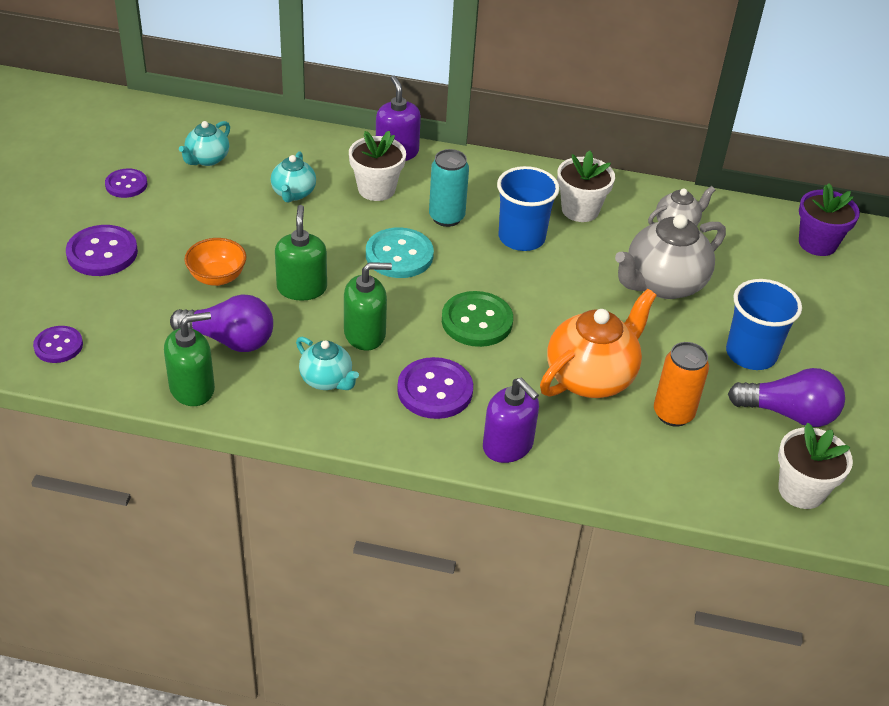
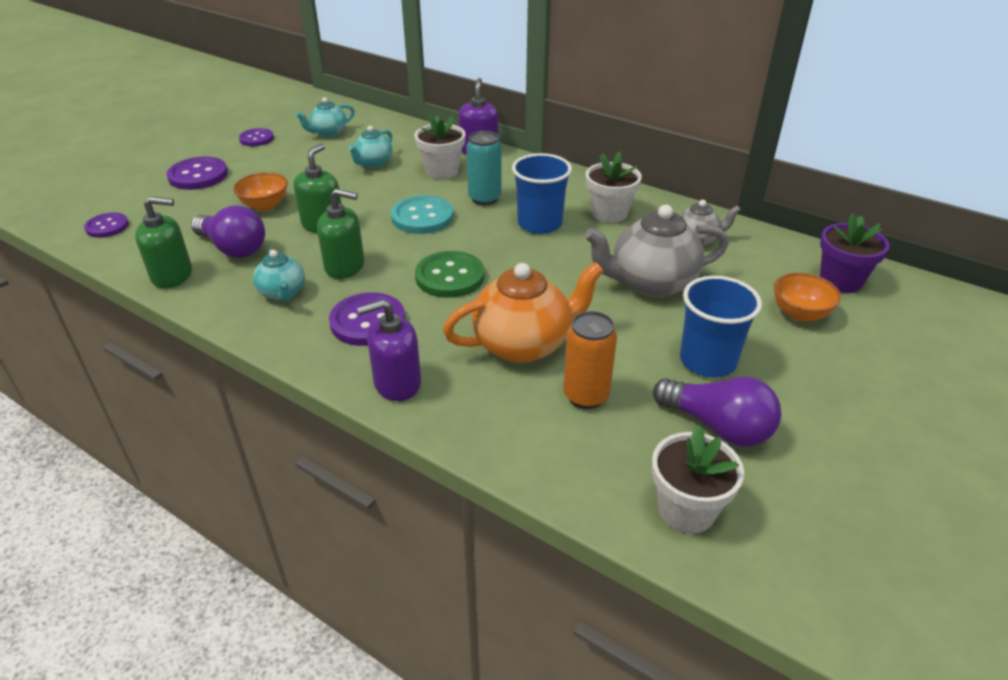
camera: 25 degrees right, 5 degrees down
purple soap dispenser [483,378,539,463] -> purple soap dispenser turned 90 degrees clockwise [357,299,421,401]
none -> orange bowl [774,273,841,322]

